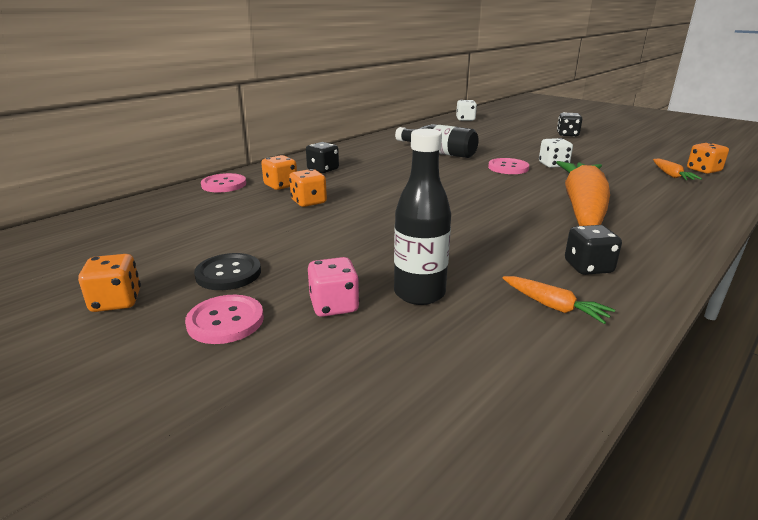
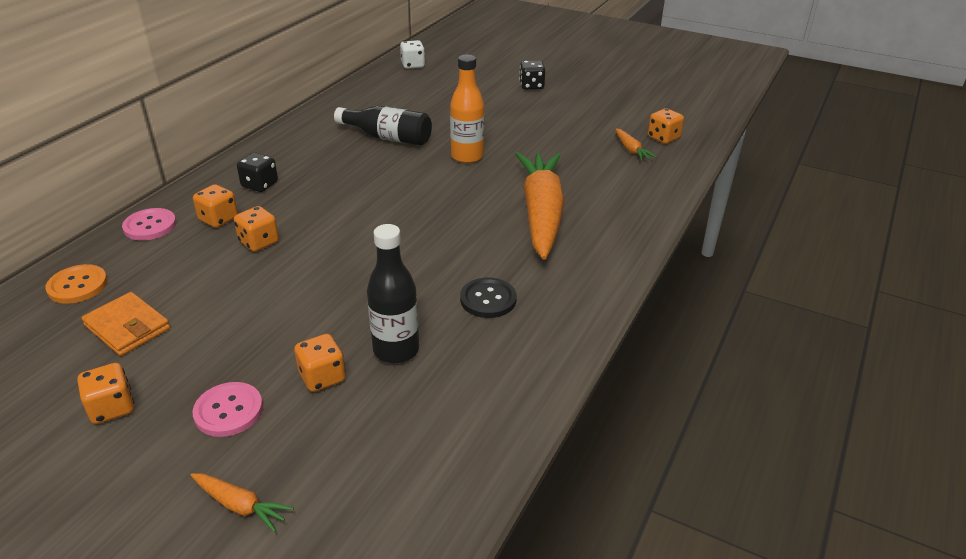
camera: 15 degrees left, 10 degrees up
black button [194,253,261,290] -> black button moved to [460,278,517,318]
pink dice [308,257,360,317] -> orange dice [294,334,346,392]
pink button [488,158,529,174] -> orange bottle [450,55,485,163]
orange carrot [503,276,615,324] -> orange carrot moved to [191,473,294,532]
white dice [539,138,573,168] -> none
black dice [565,225,622,275] -> none
none -> orange button [46,264,108,304]
none -> orange wallet [82,292,170,356]

